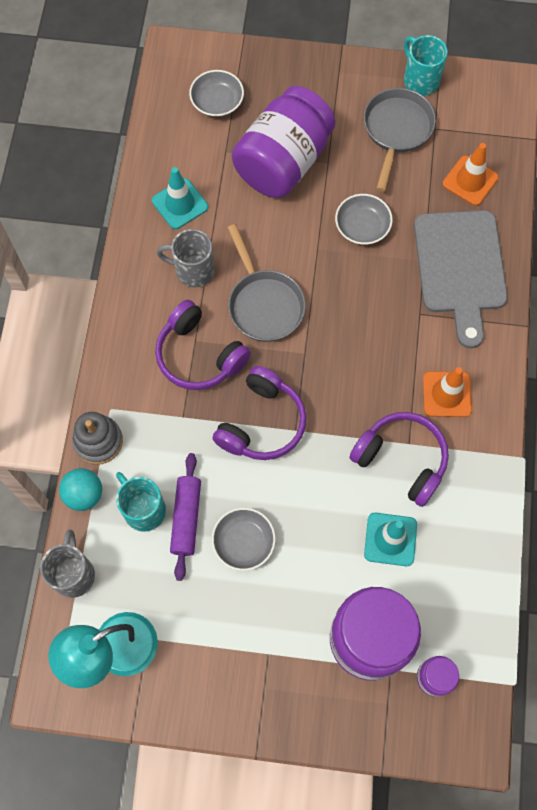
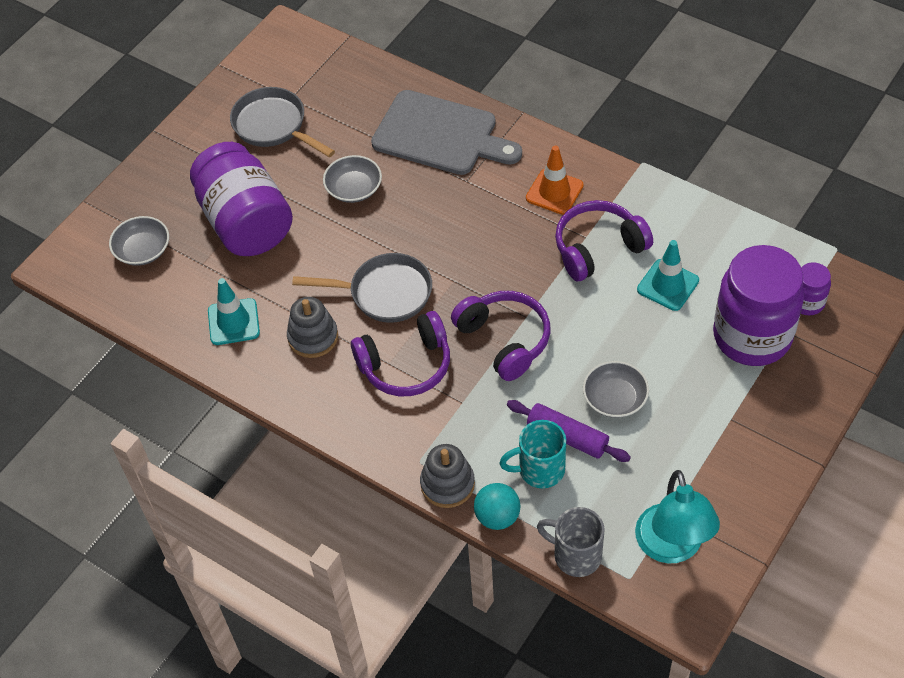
camera: 60 degrees left, 15 degrees down
grey mug [157,229,215,288] -> grey stacking toy [287,297,338,358]
turquoise mug [404,35,448,96] -> none
orange traffic cone [443,143,499,206] -> none

